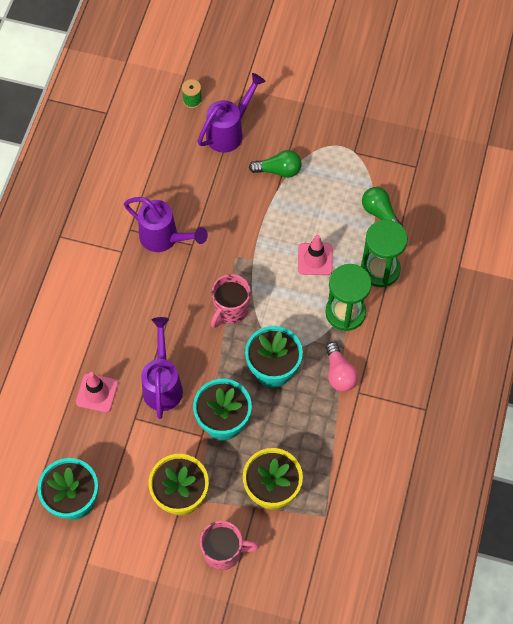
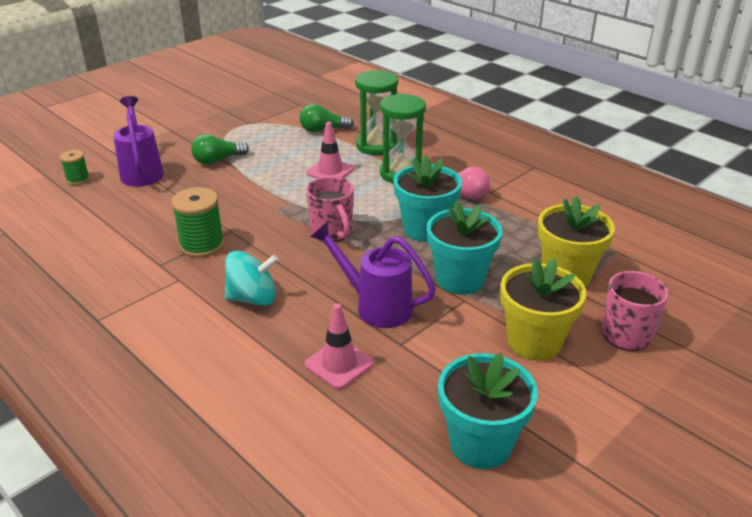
camera: 60 degrees left, 30 degrees down
purple watering can [124,197,208,252] -> green spool [171,187,224,258]
green light bulb [249,150,302,178] -> green light bulb turned 150 degrees counterclockwise [191,134,249,165]
none -> turquoise spinning top [224,251,279,306]

